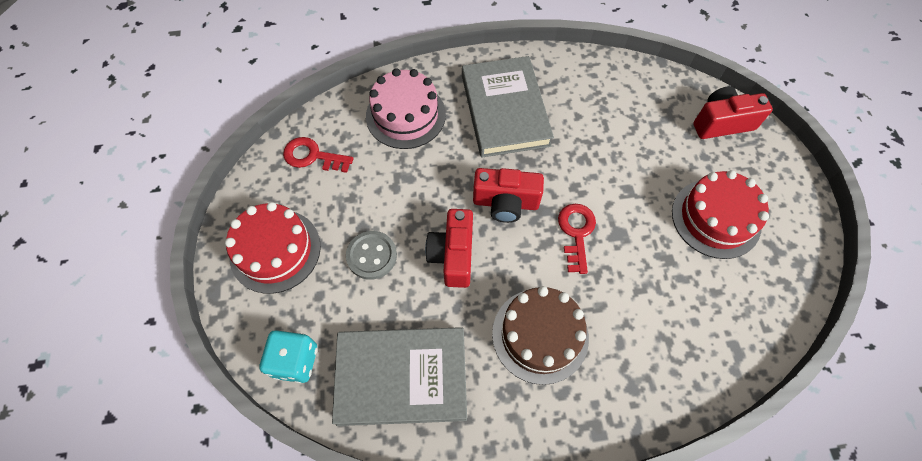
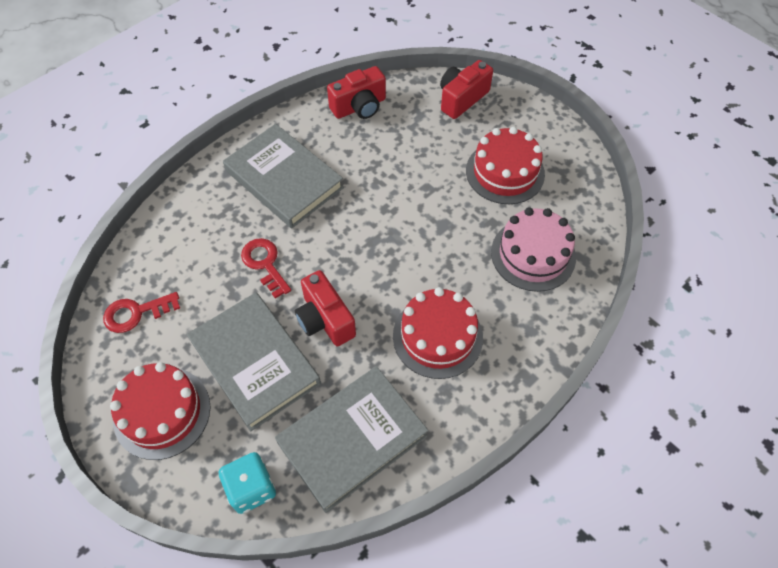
camera: 35 degrees left, 5 degrees down
grey button [346,231,397,280] -> grey book [187,292,321,431]
pink cake [366,68,446,149] -> pink cake moved to [491,207,576,292]
red camera [473,168,544,223] -> red camera moved to [327,66,386,119]
brown cake [492,286,589,385] -> red cake [393,287,483,379]
red key [558,204,596,274] -> red key moved to [241,238,291,299]

